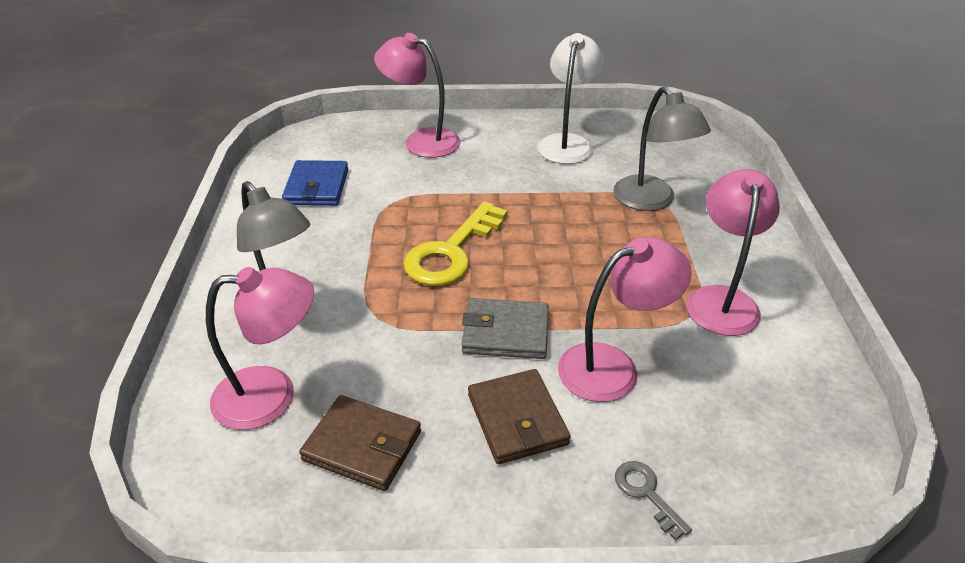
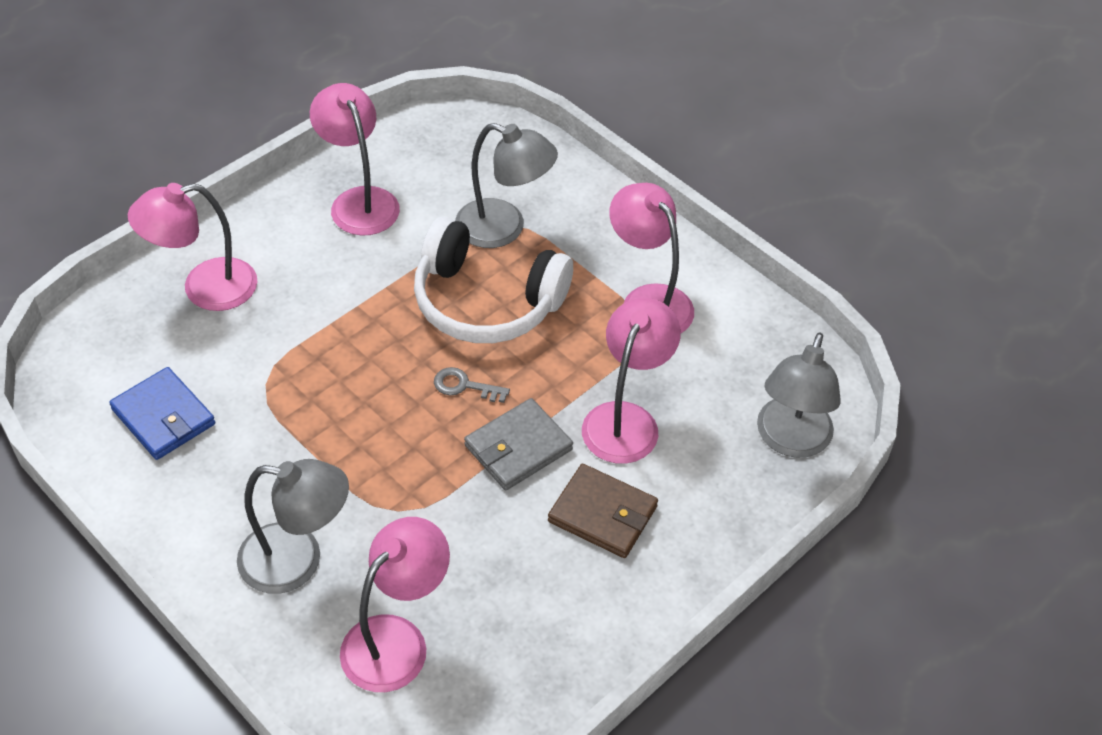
camera: 45 degrees left, 10 degrees up
brown wallet [299,395,421,491] -> none
yellow key [403,202,508,286] -> none
white lamp [537,33,604,164] -> pink lamp [310,83,400,236]
grey key [615,461,692,540] -> grey key moved to [434,367,510,403]
none -> white headphones [414,216,573,343]
none -> grey lamp [757,333,841,458]

